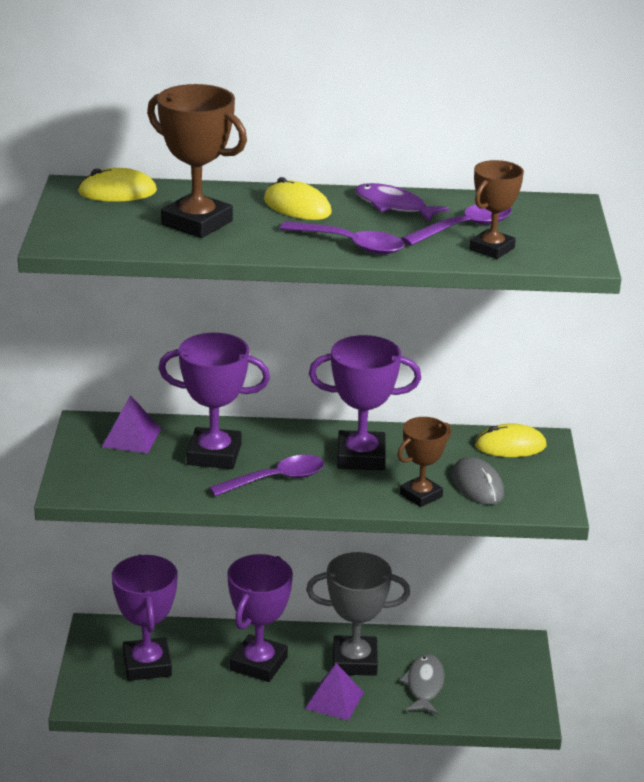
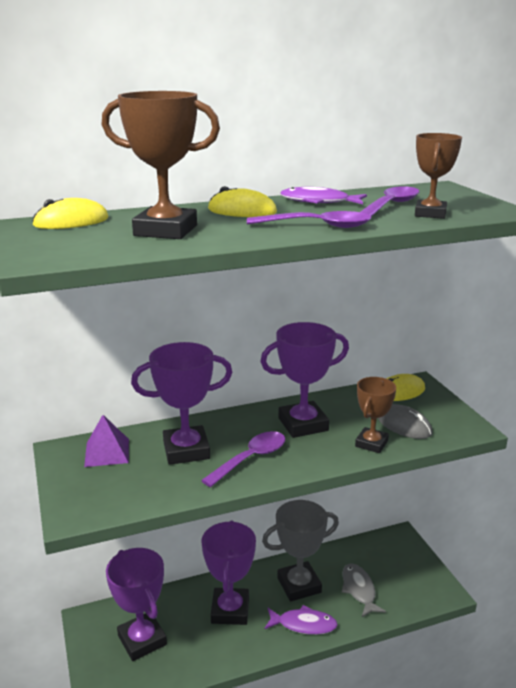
camera: 20 degrees left, 5 degrees down
purple pyramid [305,663,364,721] -> purple fish [265,605,338,635]

